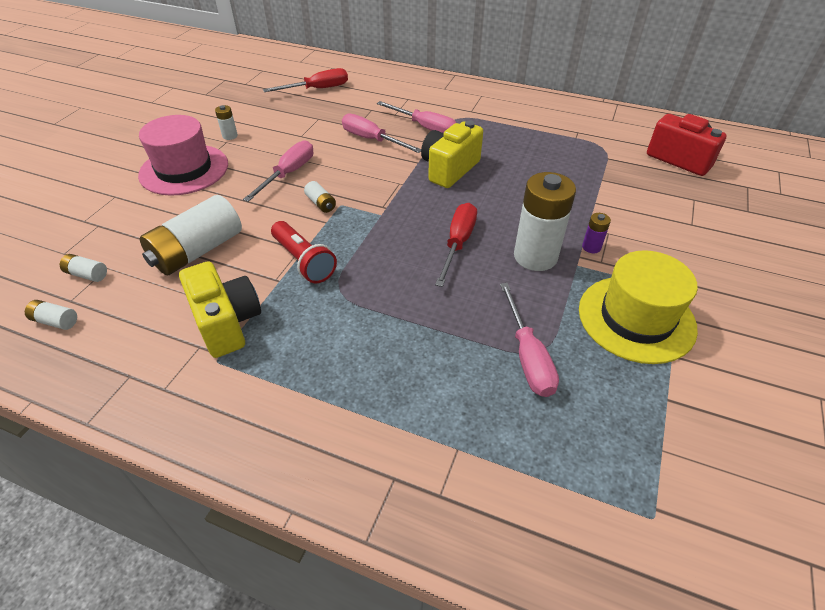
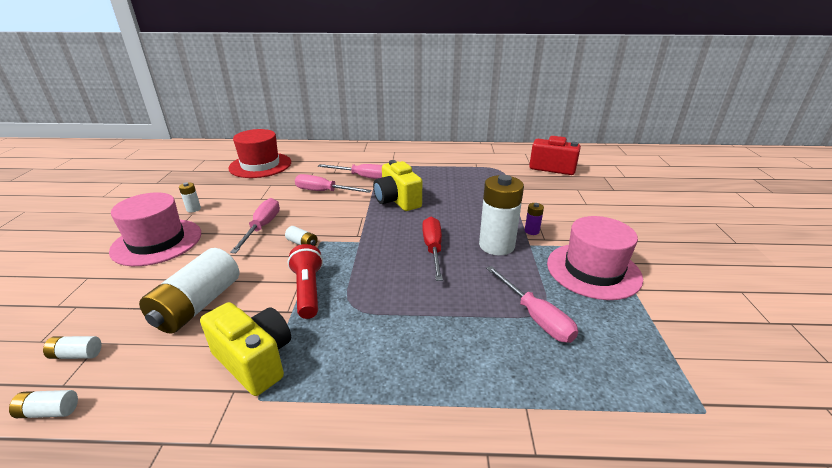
camera: 20 degrees left, 15 degrees down
red screwdriver [263,68,348,92] -> red hat [228,129,291,178]
red flashlight [271,221,337,283] -> red flashlight turned 135 degrees counterclockwise [288,244,323,319]
yellow camera [421,121,483,188] -> yellow camera turned 45 degrees counterclockwise [373,160,422,211]
yellow hat [579,250,698,364] -> pink hat [547,216,643,300]

